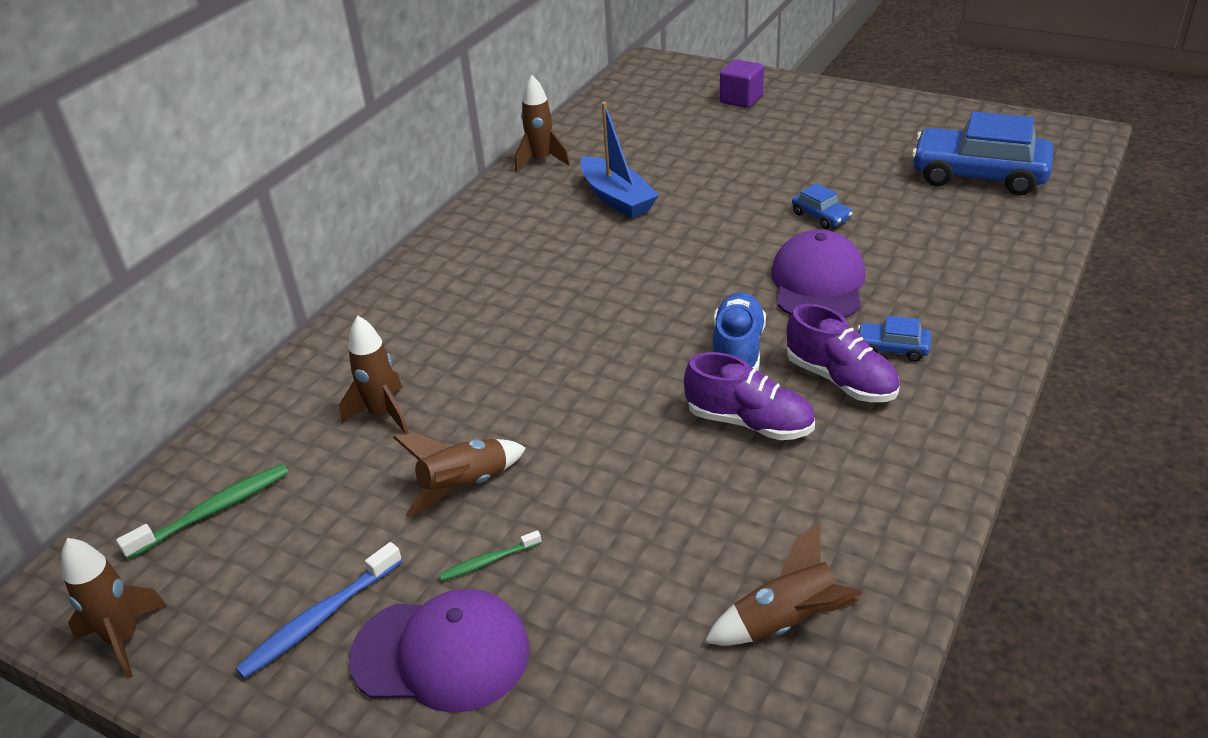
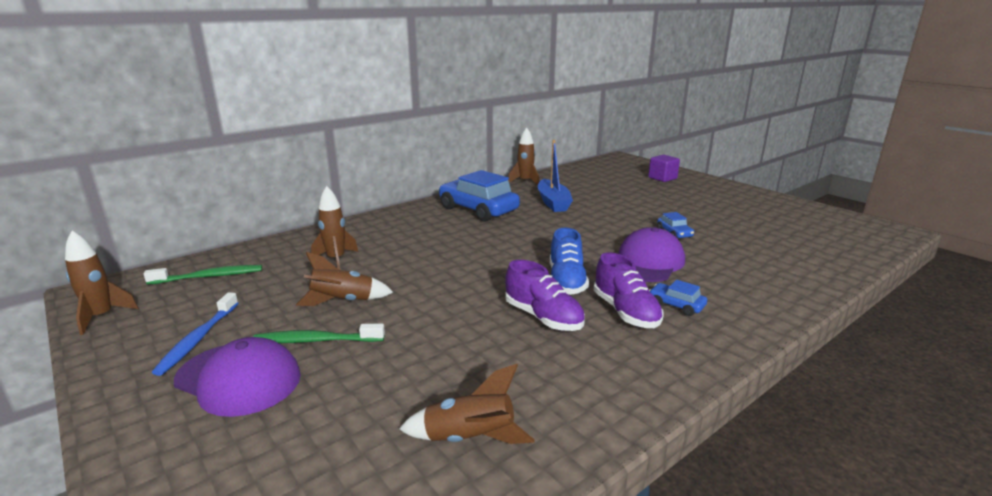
camera: 20 degrees right, 15 degrees down
blue toothbrush [236,542,402,679] -> blue toothbrush turned 60 degrees counterclockwise [152,292,238,376]
green toothbrush [439,530,542,581] -> green toothbrush [253,324,385,343], size x1.72
blue shoe [713,292,766,371] -> blue shoe turned 150 degrees clockwise [550,228,589,295]
blue car [912,111,1053,196] -> blue car moved to [439,170,520,222]

